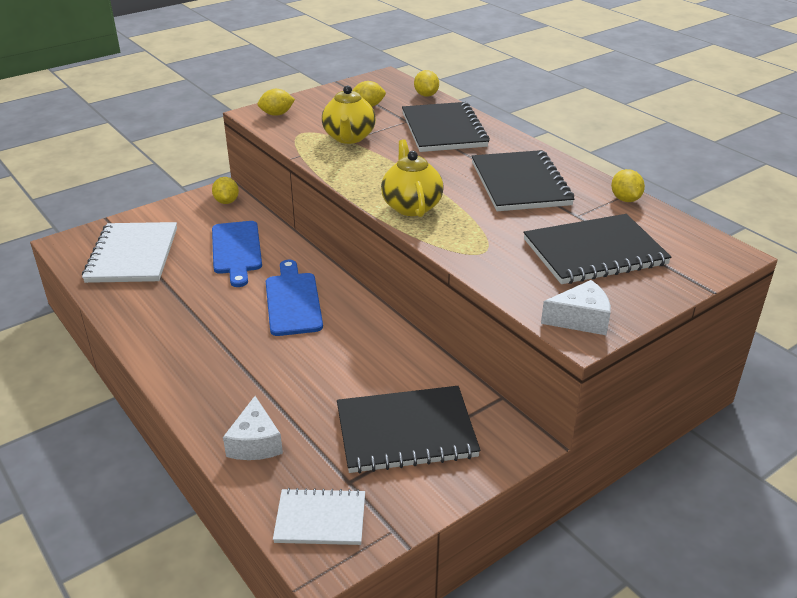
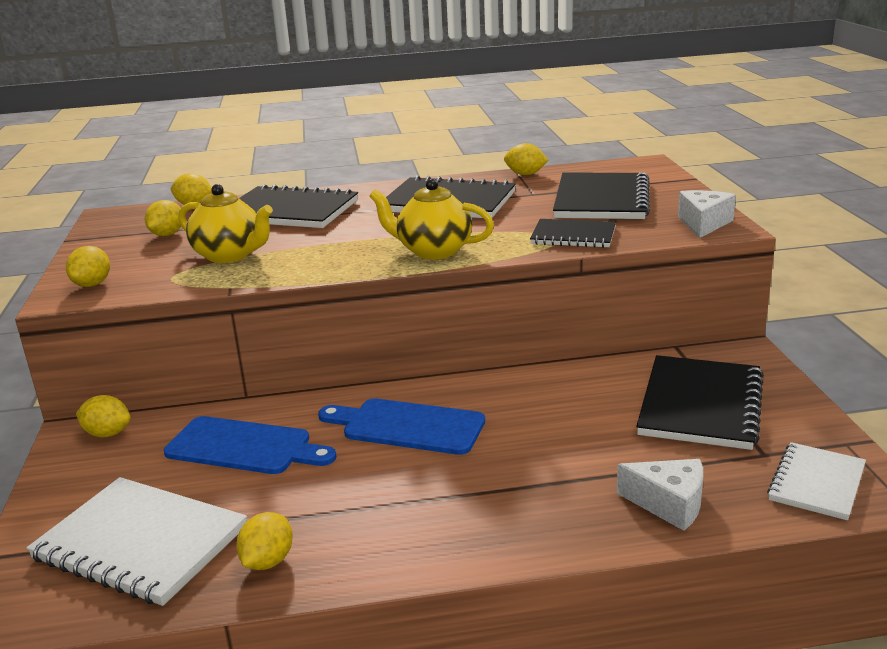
camera: 60 degrees left, 10 degrees down
none -> yellow lemon [236,512,293,570]
none -> black notebook [530,219,616,248]

